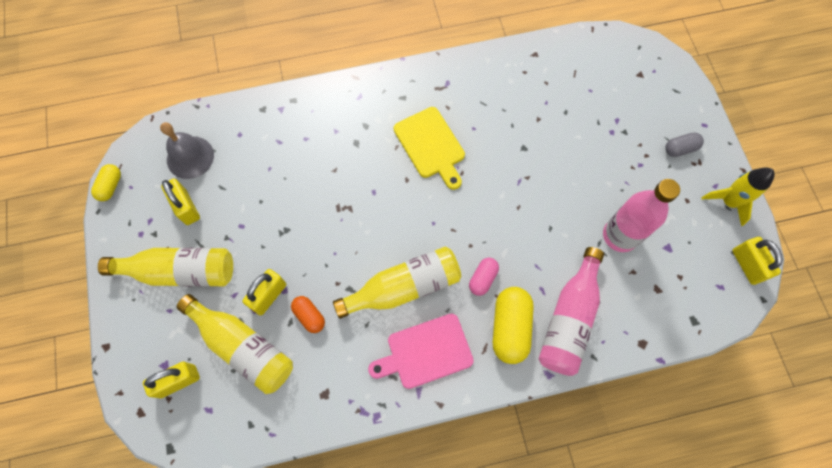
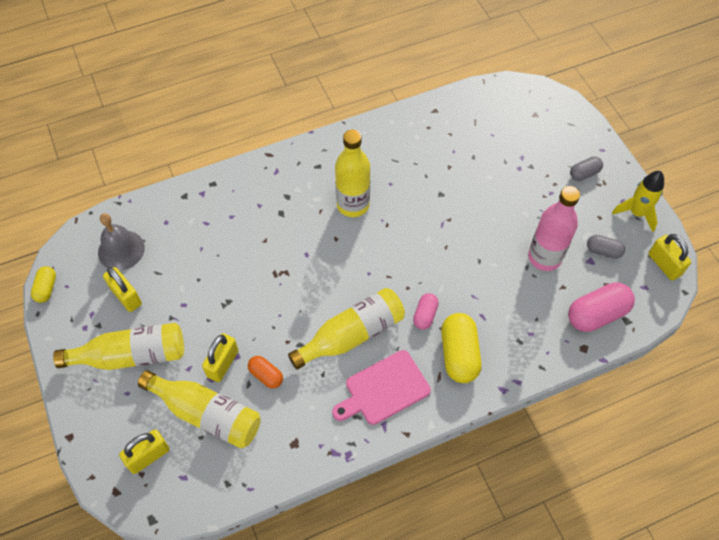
camera: 10 degrees left, 10 degrees down
yellow cutting board [394,107,465,190] -> yellow bottle [335,130,370,217]
pink bottle [539,247,604,376] -> none
none -> pink capsule [568,282,635,332]
none -> grey capsule [587,235,625,259]

